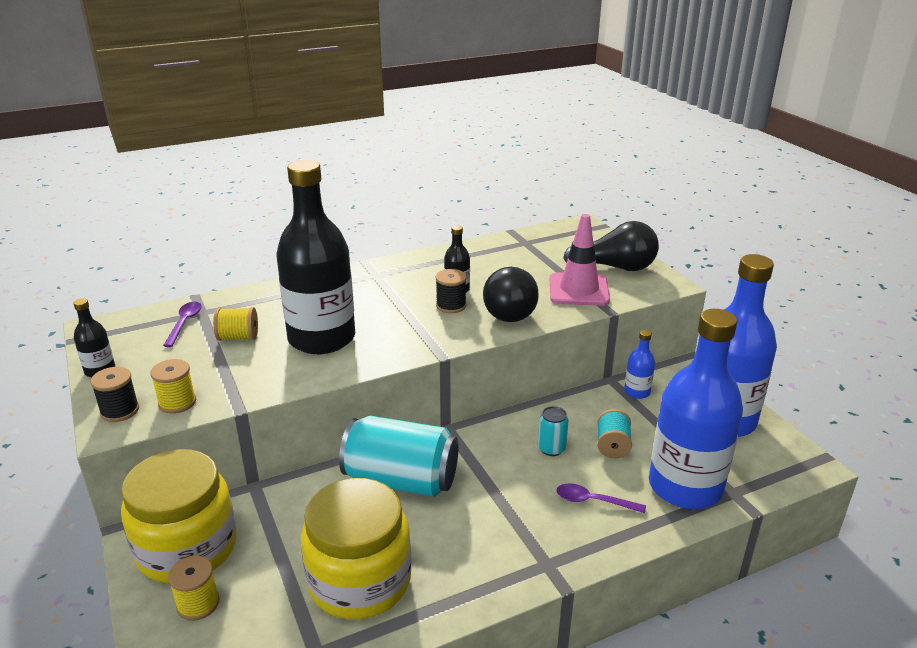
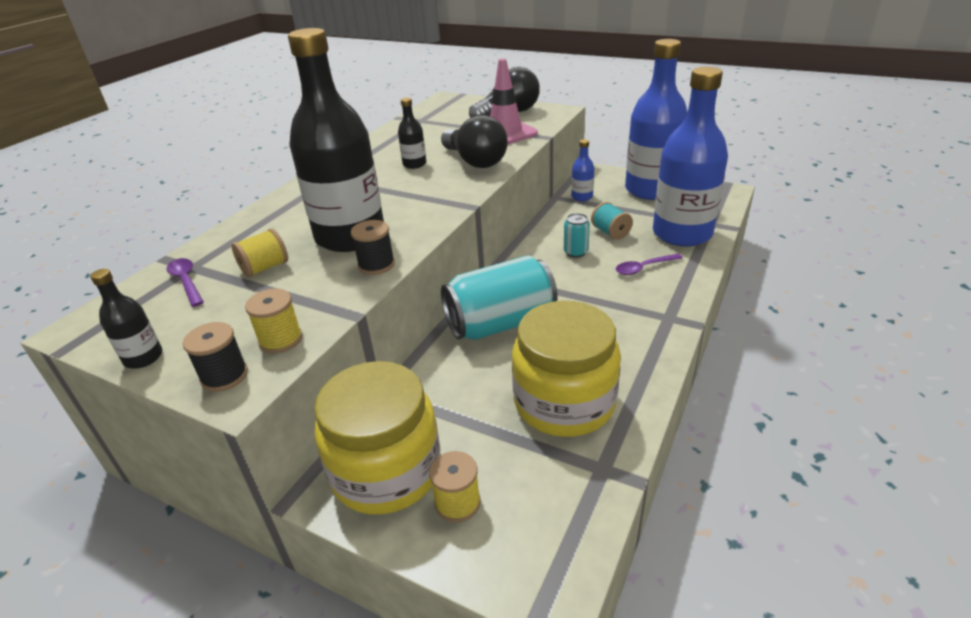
camera: 35 degrees left, 5 degrees up
black spool [435,269,467,313] -> black spool moved to [351,220,395,275]

